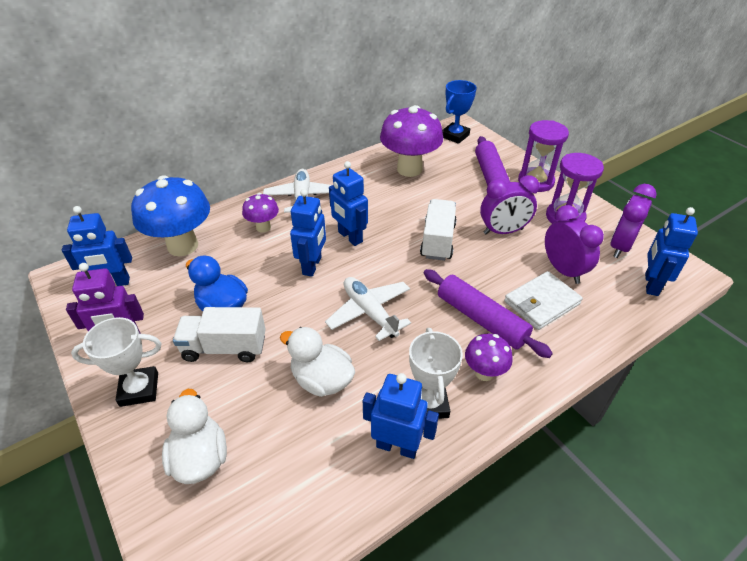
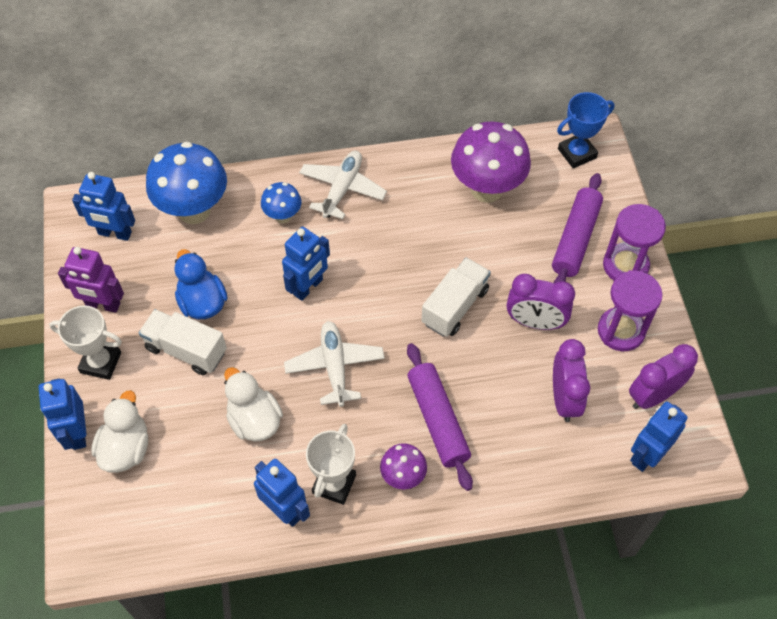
camera: 25 degrees right, 15 degrees up
purple mushroom [242,193,279,233] -> blue mushroom [261,182,302,223]
blue robot [329,161,368,246] -> blue robot moved to [39,378,86,450]
white wallet [504,271,583,330] -> none

